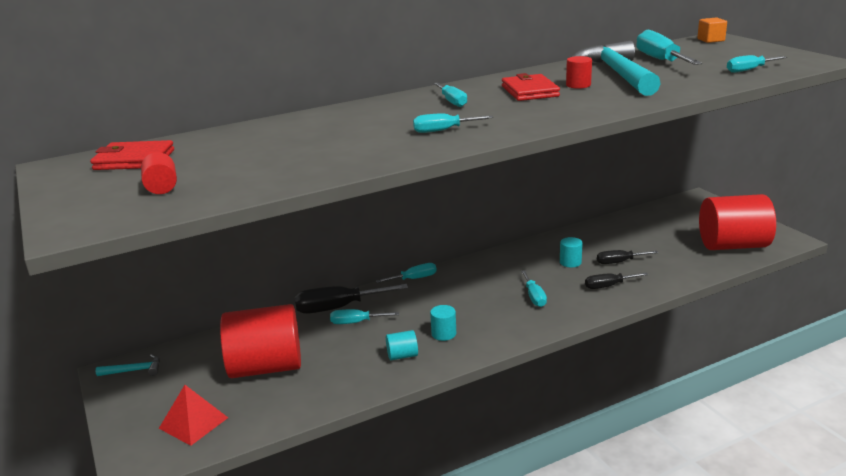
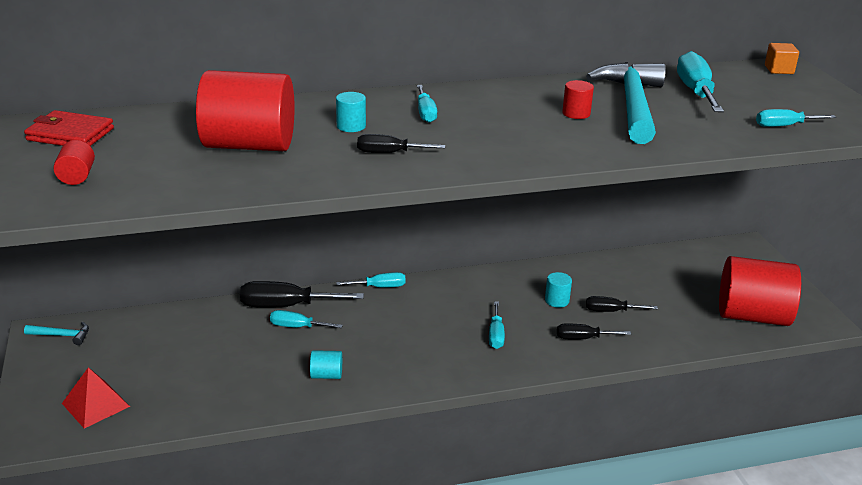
camera: 10 degrees right, 5 degrees up
red cylinder [220,304,301,378] -> red cylinder moved to [196,70,295,151]
turquoise screwdriver [413,114,493,133] -> black screwdriver [357,134,445,153]
turquoise cylinder [430,305,456,341] -> turquoise cylinder moved to [336,92,366,132]
red wallet [502,73,560,101] -> none

